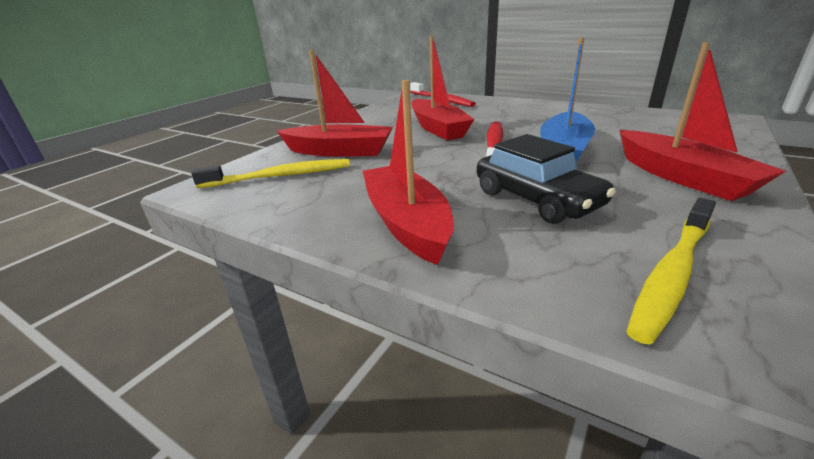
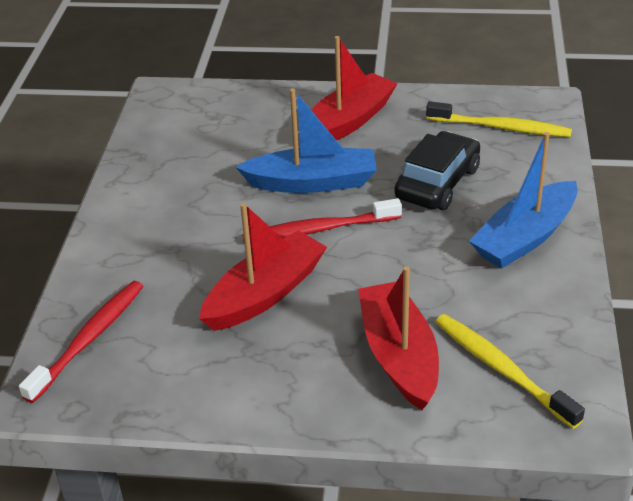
camera: 115 degrees left, 10 degrees up
red boat [363,80,454,265] -> blue boat [469,132,578,268]

